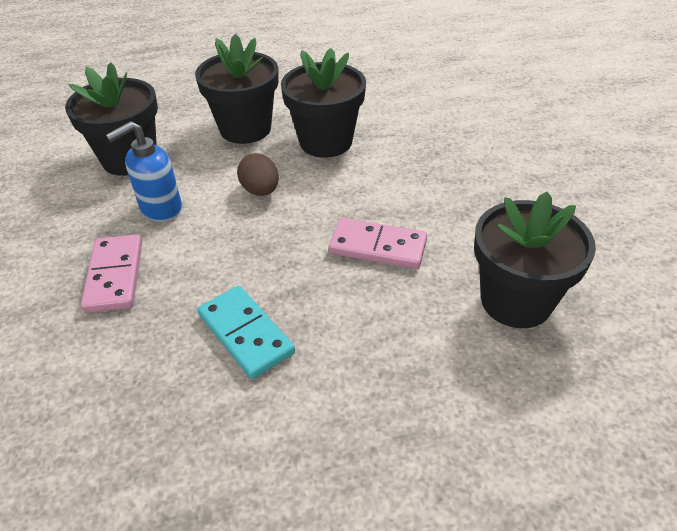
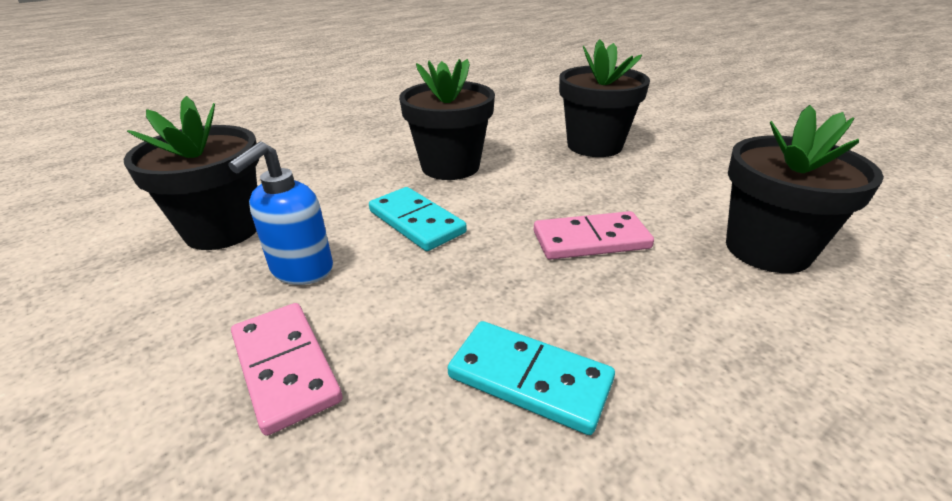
camera: 25 degrees left, 10 degrees down
black flower pot [195,34,279,144] -> black flower pot moved to [559,39,650,157]
brown egg [237,153,279,196] -> turquoise domino [369,187,467,251]

